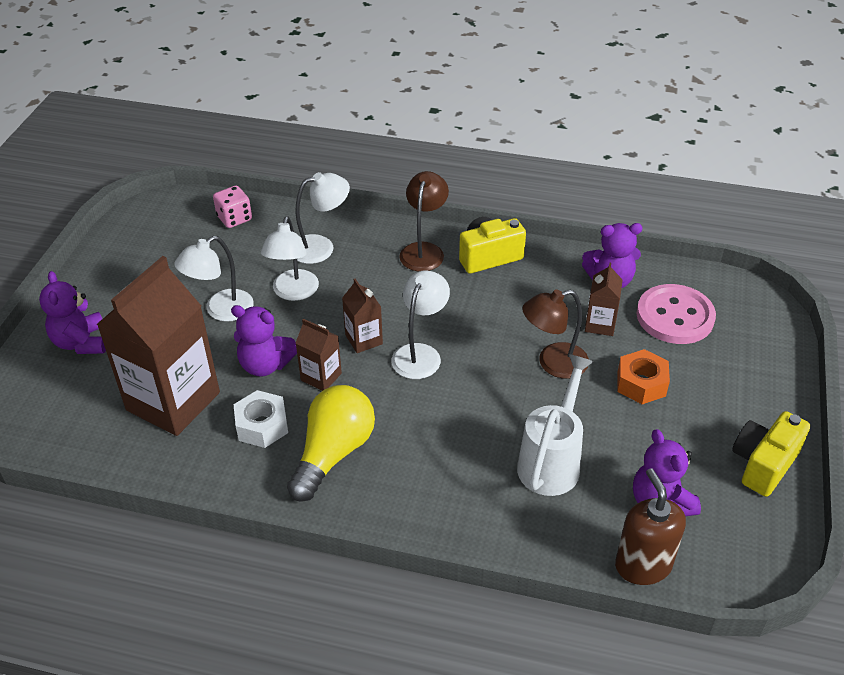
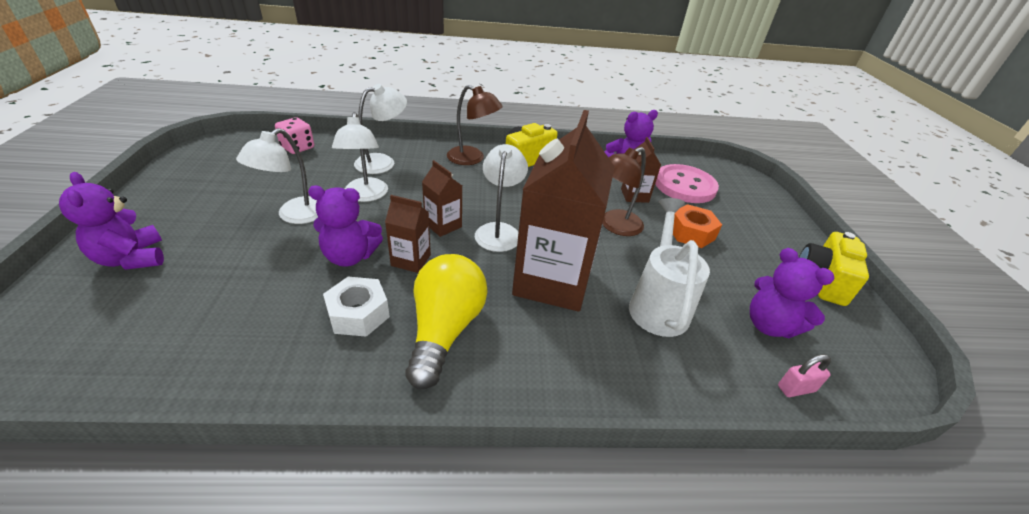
camera: 20 degrees left, 5 degrees down
brown carton [97,256,220,436] -> brown carton moved to [512,110,615,311]
brown lamp [399,171,449,271] -> brown lamp turned 120 degrees clockwise [447,85,503,165]
brown soap dispenser [615,468,686,585] -> pink padlock [778,354,831,397]

